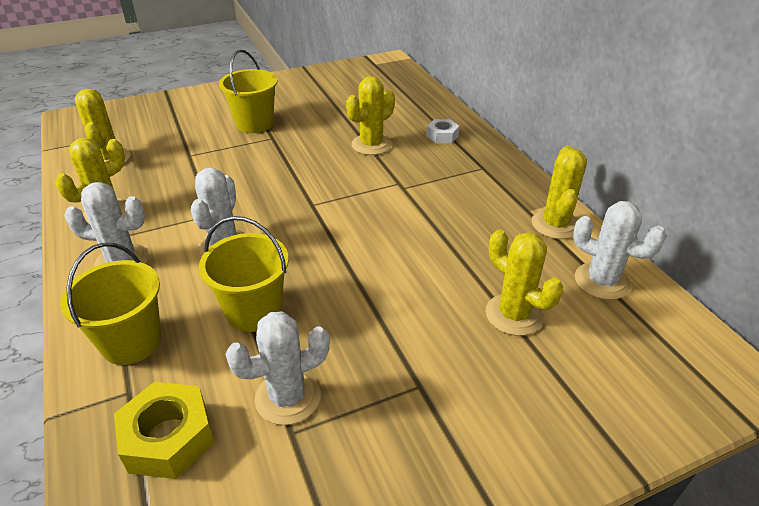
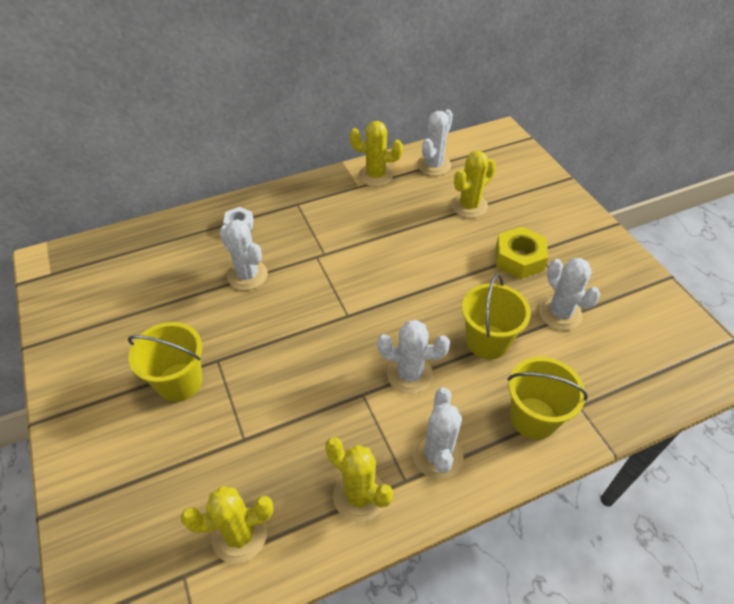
camera: 90 degrees left, 10 degrees up
yellow nut [114,382,215,479] -> yellow nut moved to [496,227,548,279]
yellow cactus [346,76,395,155] -> white cactus [219,219,268,290]

